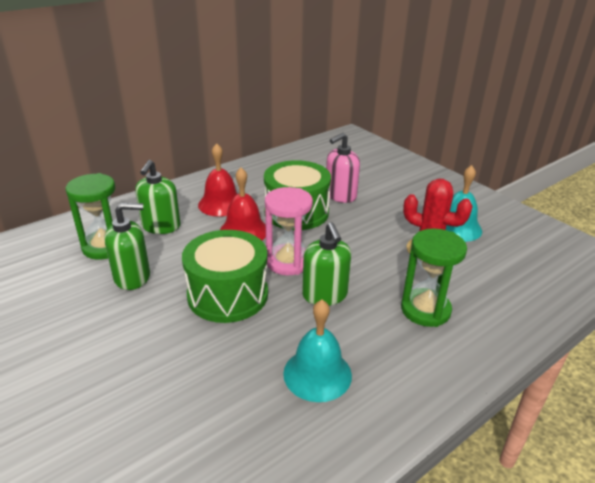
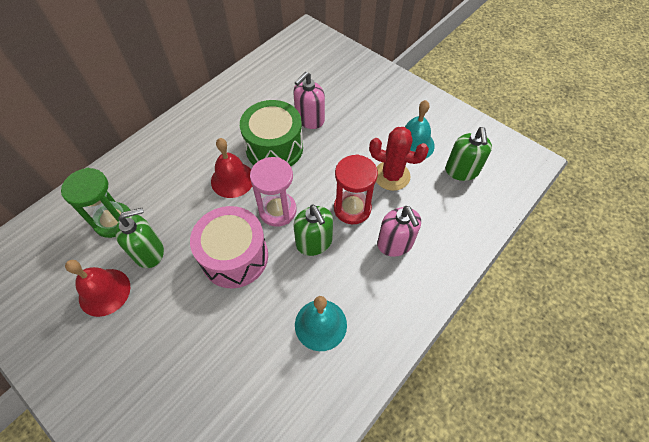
camera: 10 degrees left, 25 degrees up
green soap dispenser [135,160,181,234] -> green soap dispenser moved to [446,127,492,181]
green drum [182,230,268,323] -> pink drum [190,206,268,288]
red bell [198,143,237,217] -> red bell moved to [65,260,130,317]
green hourglass [401,228,467,327] -> pink soap dispenser [377,206,421,257]
none -> red hourglass [334,154,378,224]

